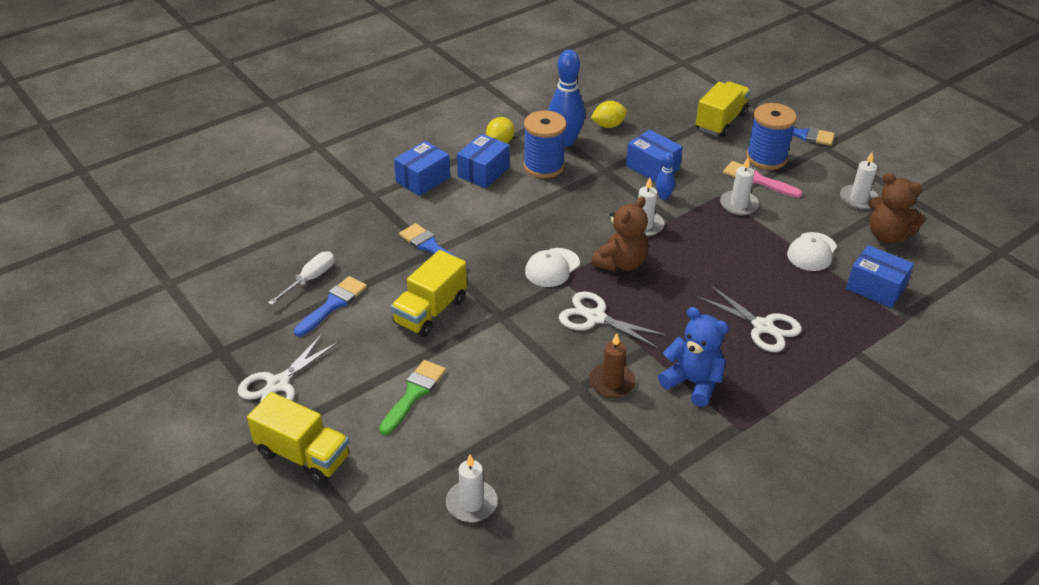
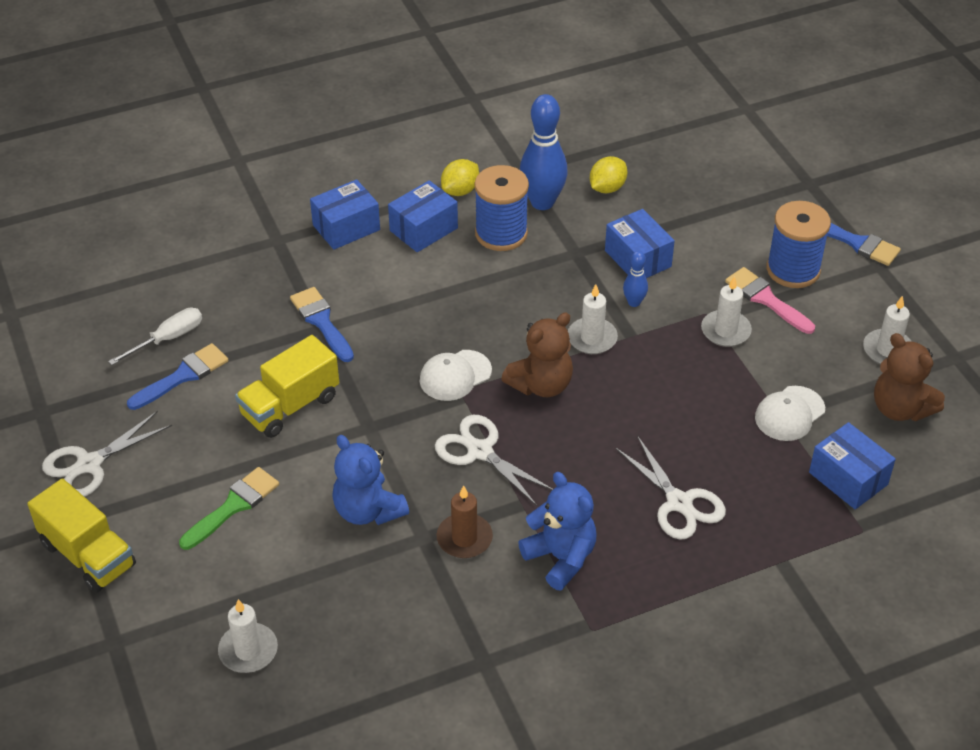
camera: 15 degrees right, 5 degrees up
yellow lemon [591,101,627,128] -> yellow lemon turned 45 degrees counterclockwise [590,156,628,193]
yellow truck [696,81,750,137] -> none
none -> blue teddy bear [332,435,409,525]

